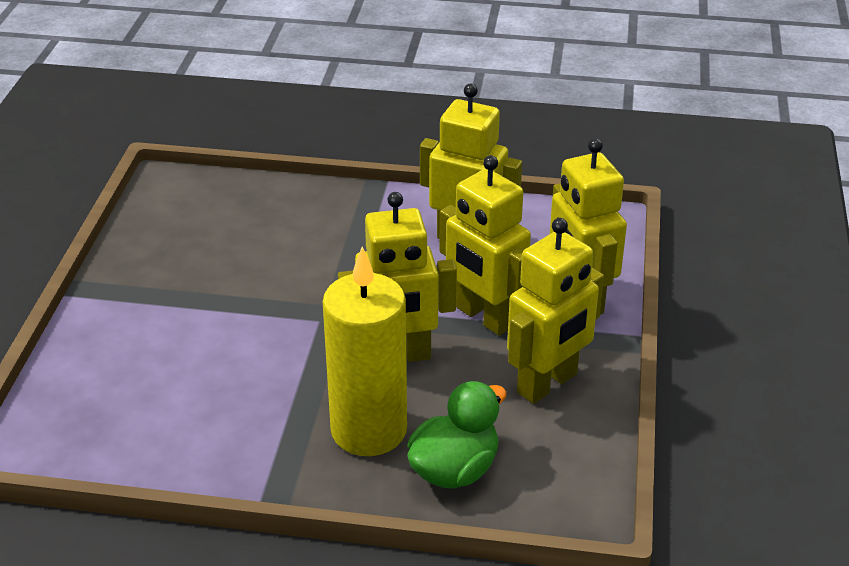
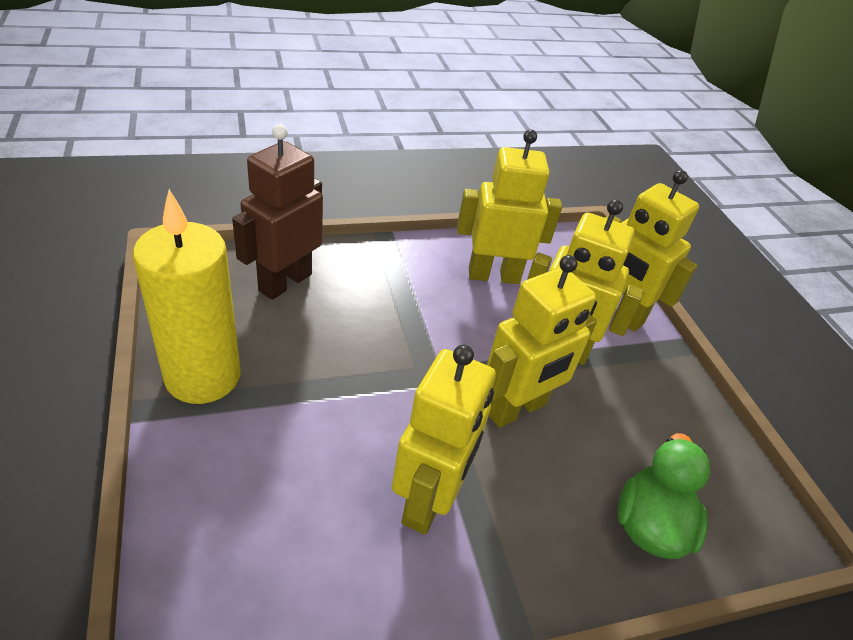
camera: 30 degrees left, 5 degrees up
yellow candle [323,247,407,456] -> yellow candle moved to [133,189,241,404]
yellow robot [507,218,604,404] -> yellow robot moved to [392,345,496,535]
none -> brown robot [232,124,323,300]

